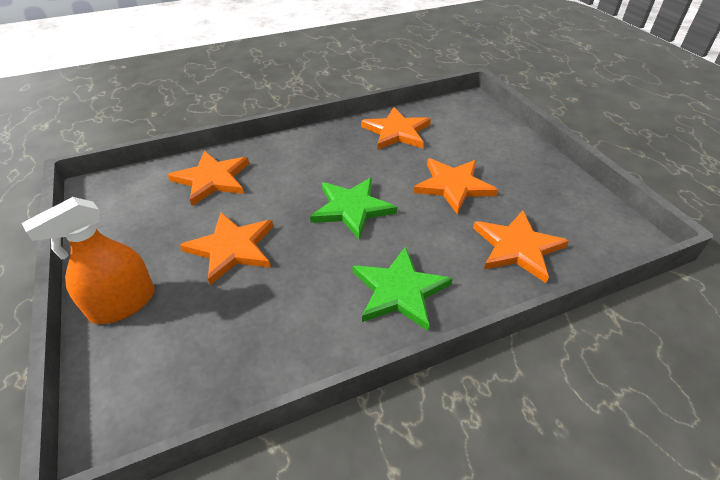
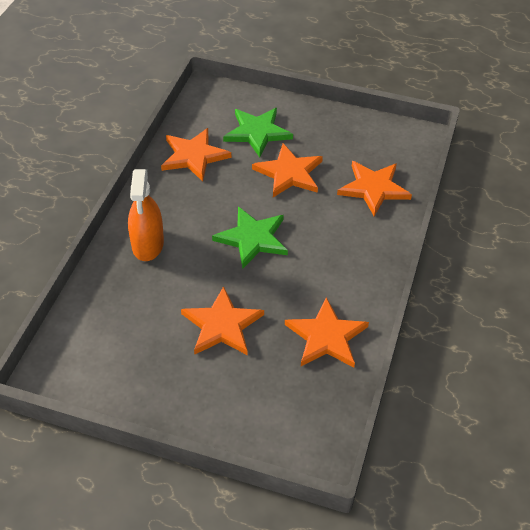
camera: 50 degrees left, 5 degrees up
orange spray bottle [22,197,155,324] -> orange spray bottle moved to [128,169,164,261]
orange star [168,151,249,206] -> orange star moved to [285,297,369,368]
green star [353,246,453,331] -> green star moved to [223,108,293,158]

